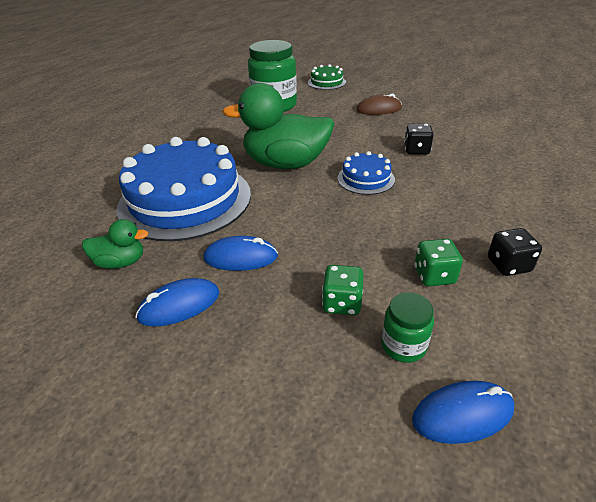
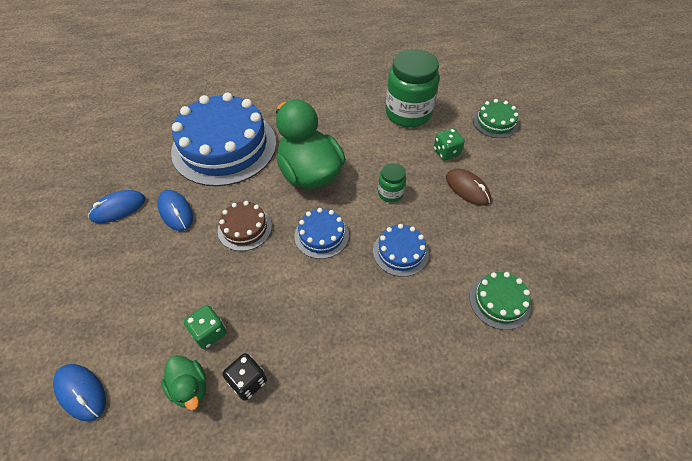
camera: 55 degrees right, 15 degrees up
green duck [82,219,148,269] -> green duck moved to [161,355,206,410]
blue mouse [135,278,219,327] -> blue mouse turned 60 degrees counterclockwise [88,190,145,223]
green dice [322,265,364,315] -> green dice moved to [434,128,465,161]
green jar [381,292,434,363] -> green jar moved to [378,163,406,203]
black dice [404,124,434,155] -> blue cake [373,224,429,277]
none -> brown cake [218,201,272,251]
none -> green cake [469,272,531,330]

